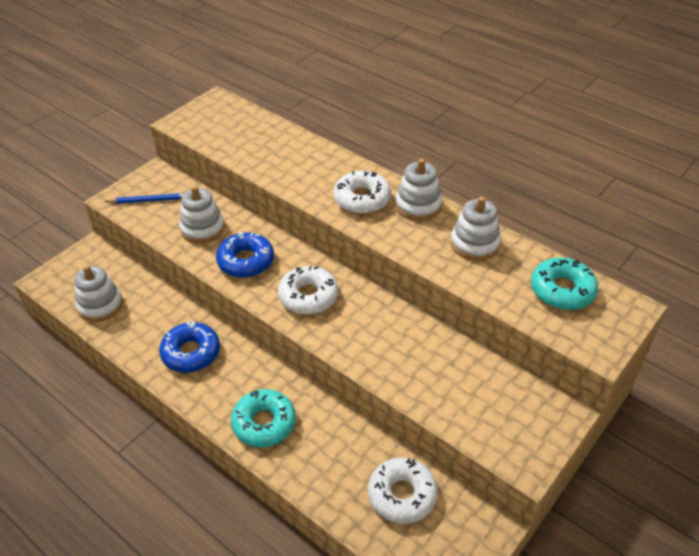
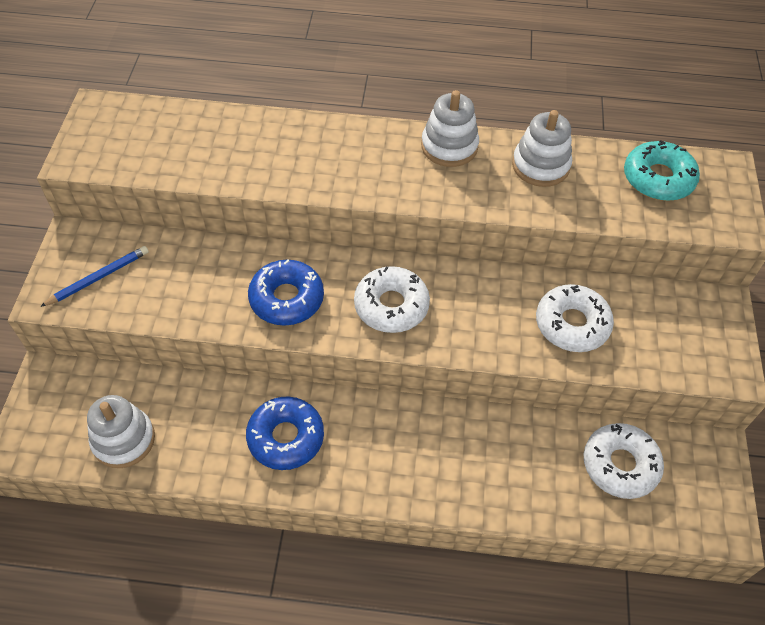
camera: 35 degrees left, 10 degrees up
white stacking toy [179,186,225,243] -> none
turquoise donut [231,389,296,447] -> none
white donut [333,171,391,214] -> white donut moved to [536,284,614,352]

